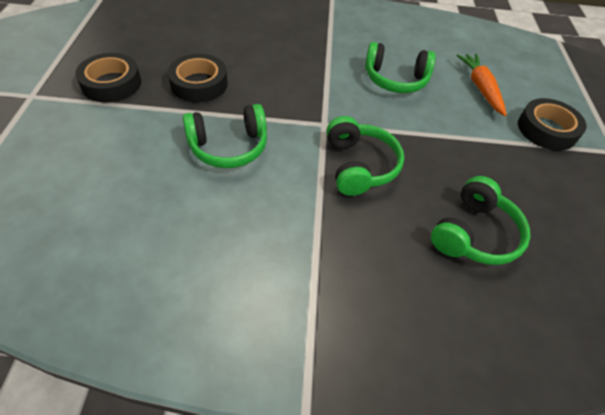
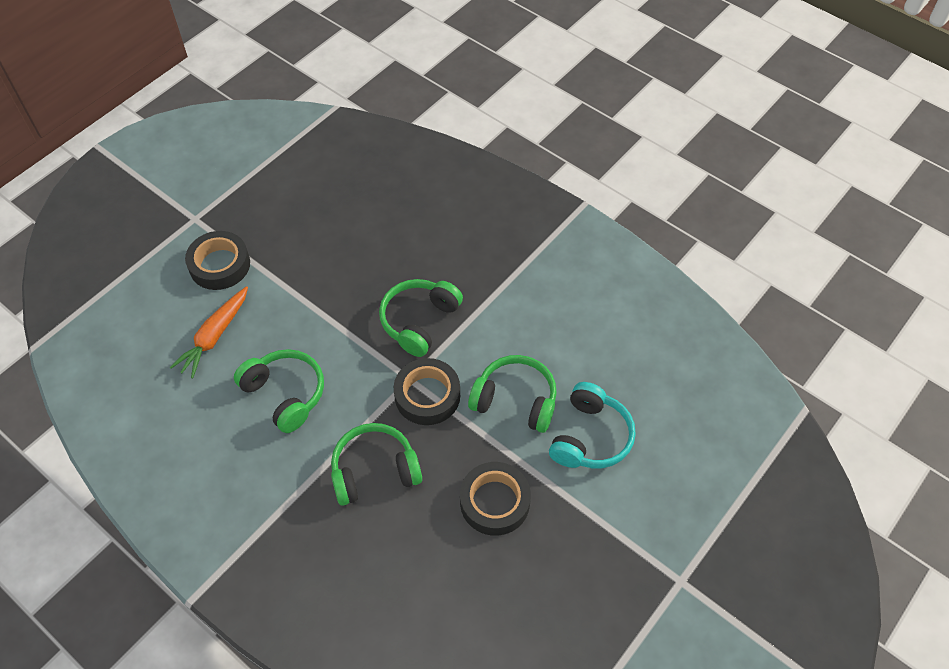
camera: 140 degrees left, 5 degrees up
black tape [75,53,142,102] -> black tape moved to [394,358,460,425]
green headphones [431,176,531,265] -> green headphones moved to [331,423,422,506]
none -> turquoise headphones [549,382,636,468]

